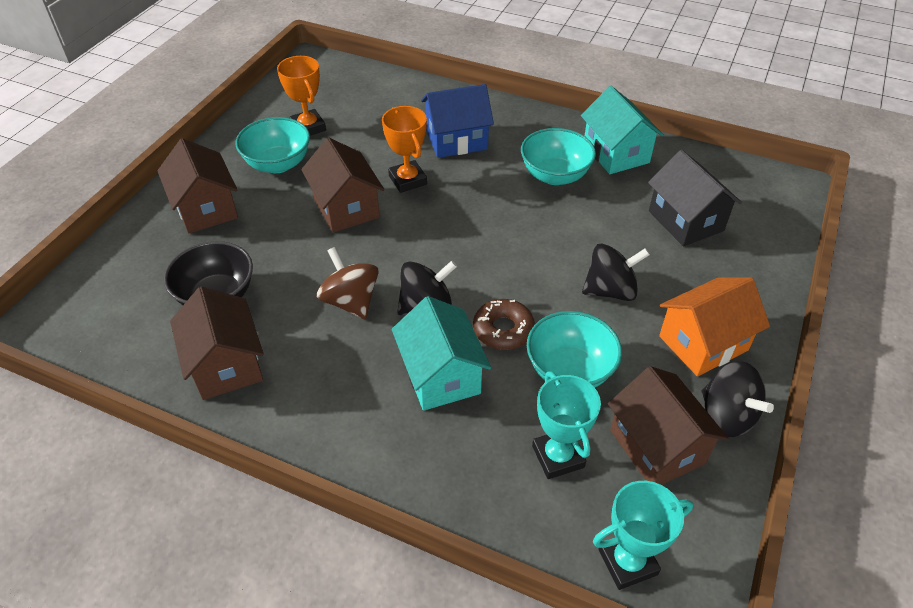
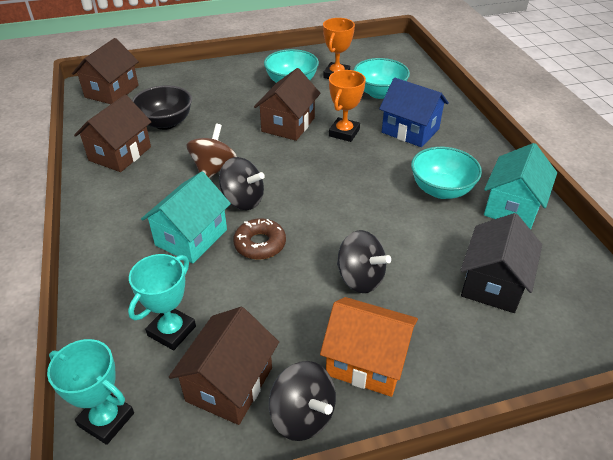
camera: 50 degrees right, 5 degrees down
brown house [157,138,238,233] -> brown house moved to [72,38,139,104]
turquoise bowl [527,311,622,387] -> turquoise bowl moved to [354,58,410,99]
black spinning top [701,361,774,437] -> black spinning top turned 60 degrees counterclockwise [269,361,336,441]

